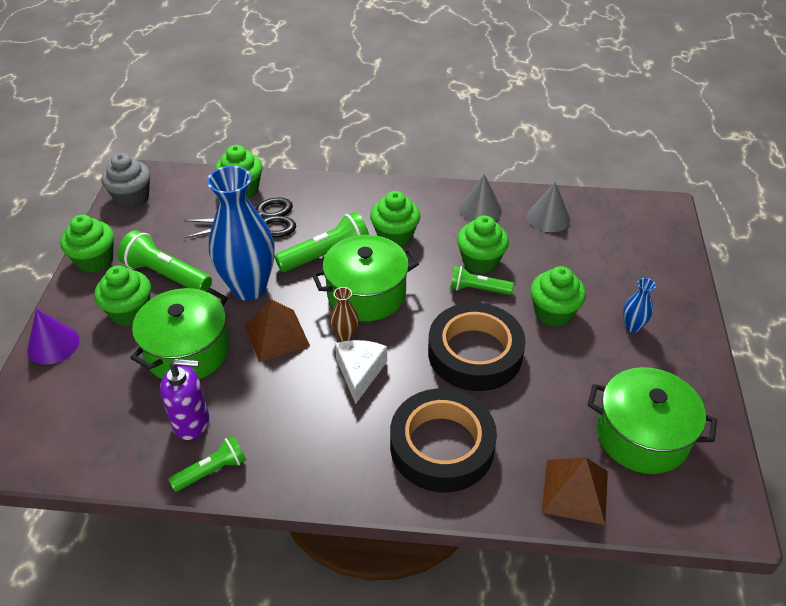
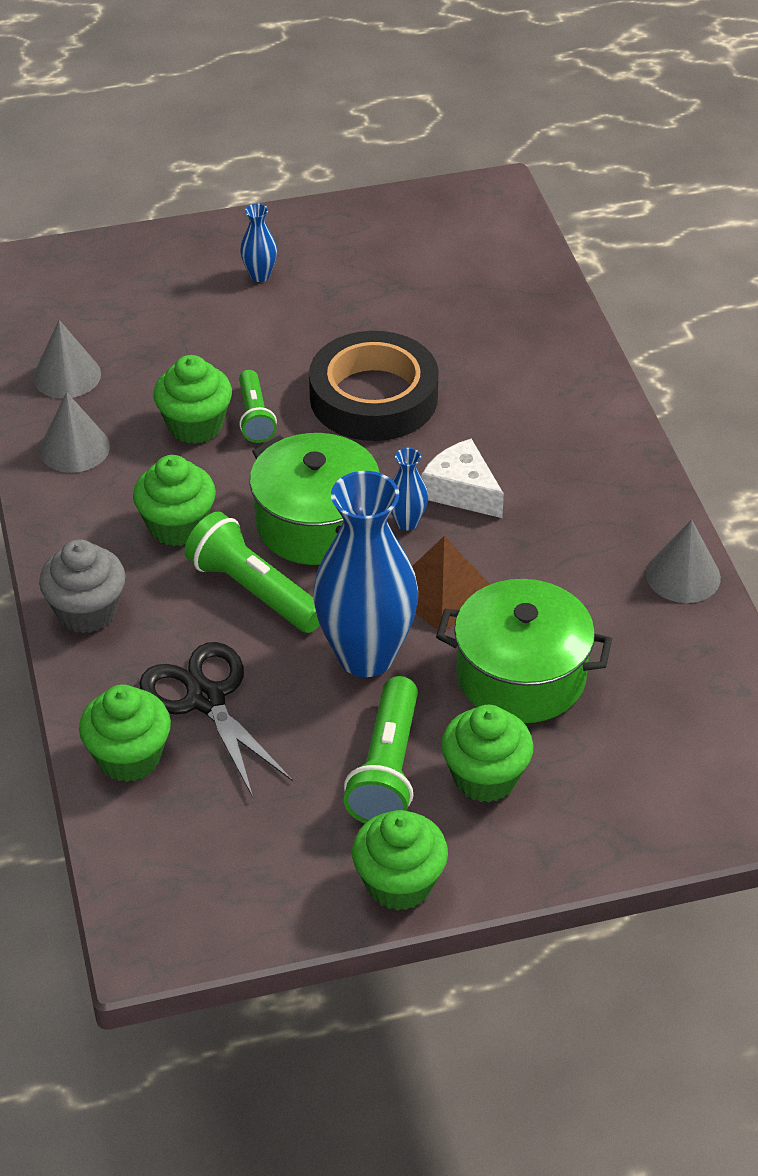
camera: 110 degrees left, 0 degrees up
purple cone [27,309,80,365] -> none
grey cupcake [101,153,151,208] -> grey cupcake moved to [39,539,125,633]
purple soap dispenser [160,359,209,440] -> none
green flashlight [168,436,246,492] -> grey cone [646,520,721,603]
brown vase [330,287,359,342] -> blue vase [391,448,428,531]
white cheese [335,340,387,404] -> white cheese turned 60 degrees clockwise [422,439,504,518]
black tape [390,388,497,492] -> none
green cupcake [530,266,586,327] -> none
brown pyramid [542,458,608,525] -> none
green pot [588,367,717,474] -> none

